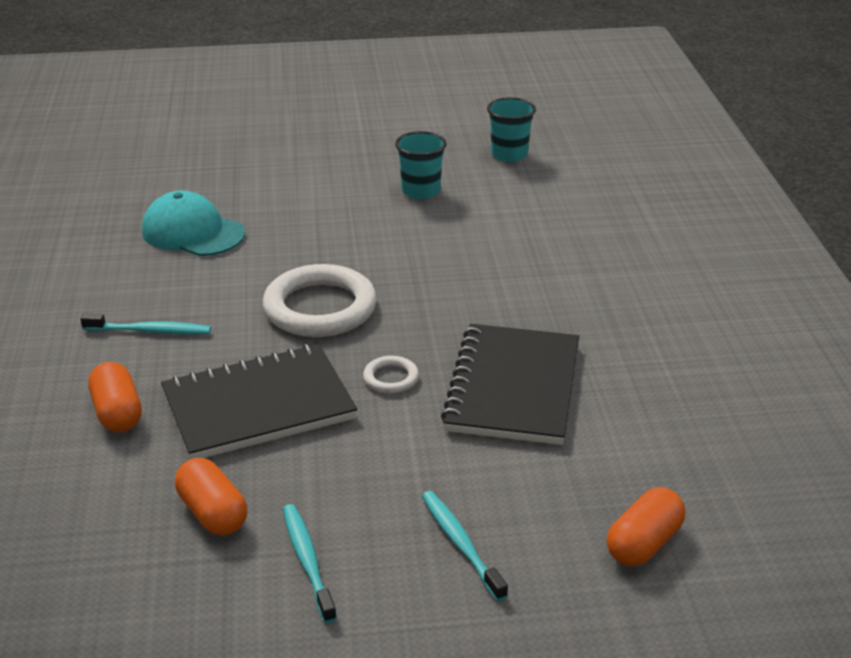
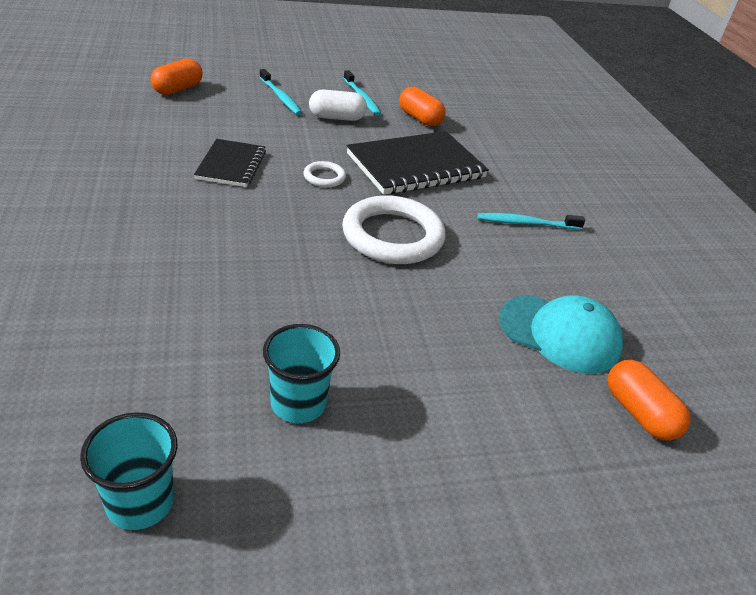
camera: 170 degrees right, 5 degrees up
orange capsule [88,362,142,432] -> orange capsule moved to [607,360,690,440]
black notebook [441,324,579,445] -> black notebook [194,139,266,187], size x0.59
none -> white capsule [309,90,367,121]

